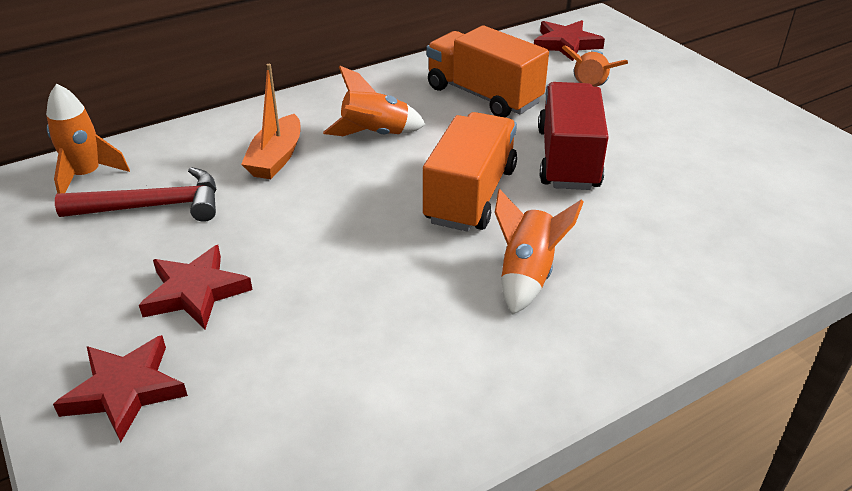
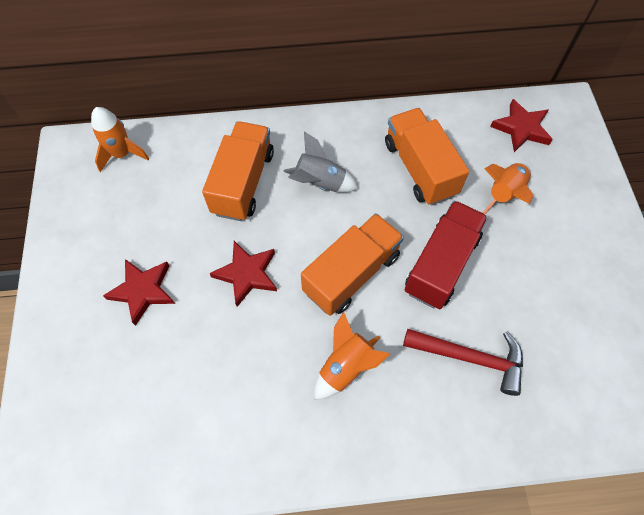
camera: 25 degrees right, 25 degrees up
red star [53,335,188,442] -> red star moved to [209,241,277,307]
red hammer [55,167,217,222] -> red hammer moved to [403,329,523,396]
orange boat [241,64,300,179] -> orange truck [202,121,274,221]
orange rocket [323,66,426,136] -> grey rocket [283,131,358,192]

